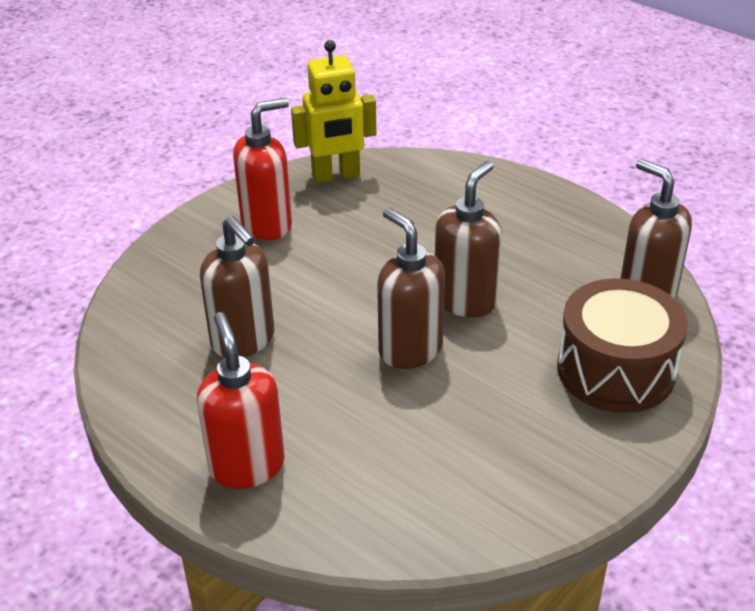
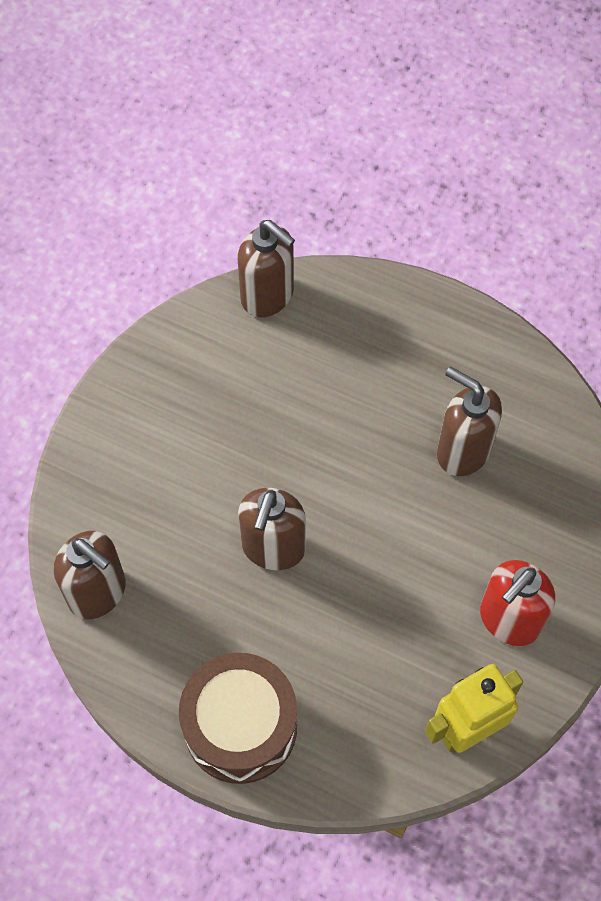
camera: 165 degrees right, 25 degrees up
red soap dispenser [197,312,285,489] -> none
brown soap dispenser [377,207,445,369] -> brown soap dispenser moved to [238,220,295,317]
brown drum [557,278,688,413] -> brown drum moved to [179,653,297,784]

